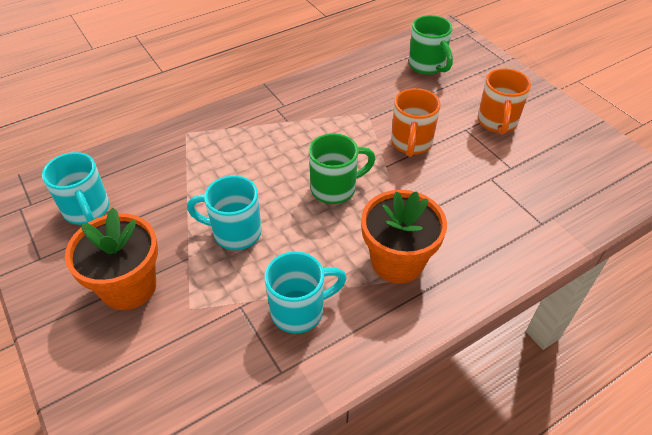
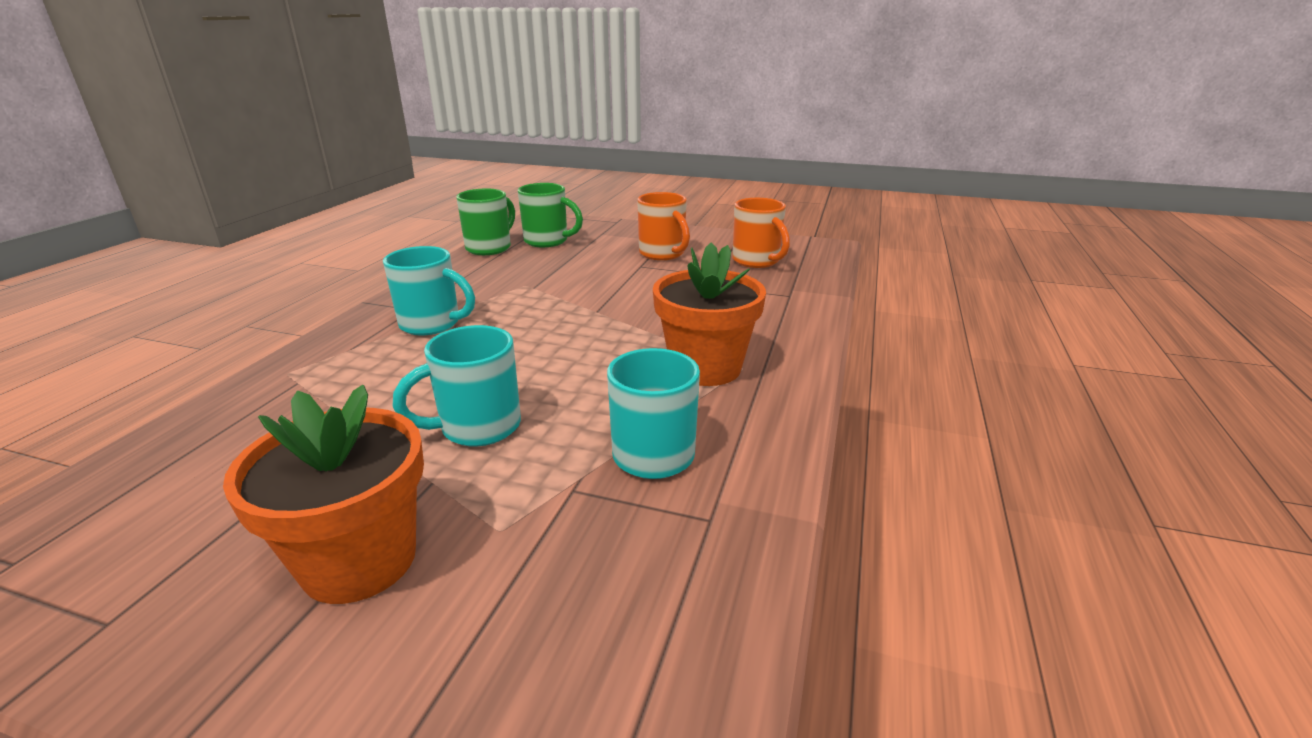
camera: 40 degrees left, 20 degrees down
turquoise mug [42,152,109,225] -> turquoise mug moved to [383,246,475,335]
green mug [309,133,376,204] -> green mug moved to [456,189,515,255]
orange mug [391,88,441,157] -> orange mug moved to [732,198,790,268]

